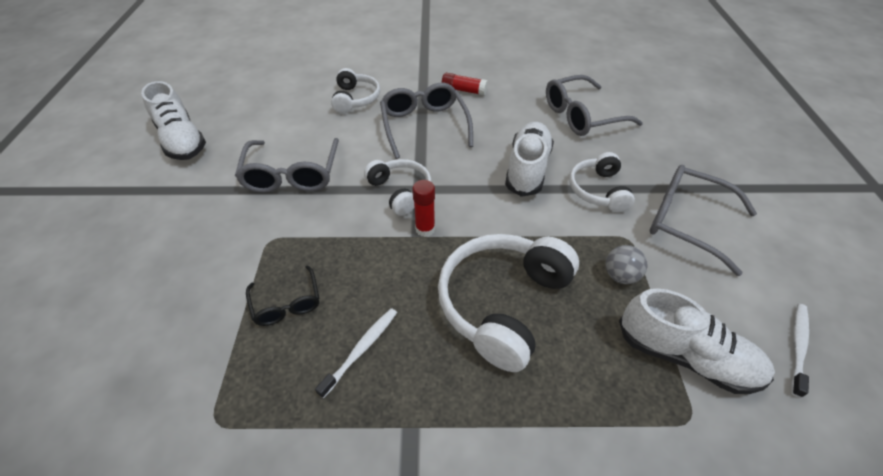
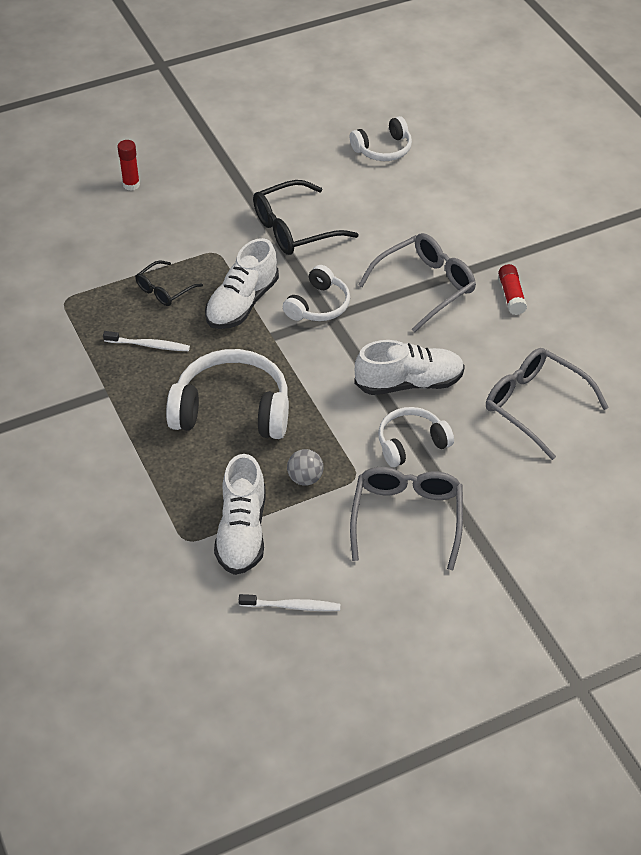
camera: 65 degrees right, 0 degrees up
white shoe [141,81,206,160] -> white shoe moved to [205,238,279,329]
grey glasses [235,138,339,193] -> black glasses [253,180,359,255]
white headphones [331,68,380,114] -> white headphones moved to [350,116,412,161]
red glue stick [412,180,435,237] -> red glue stick moved to [117,140,140,191]

